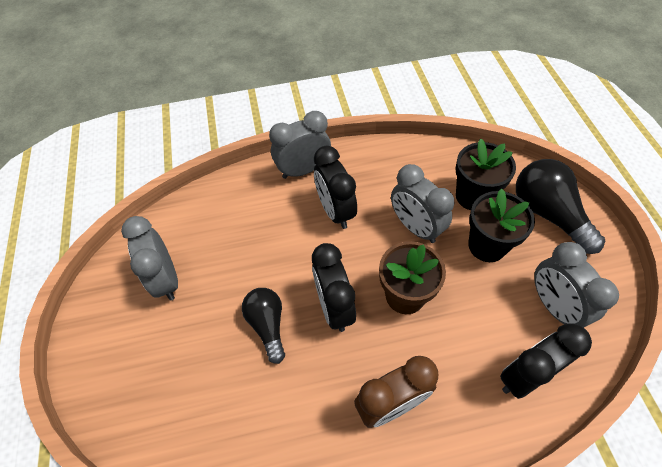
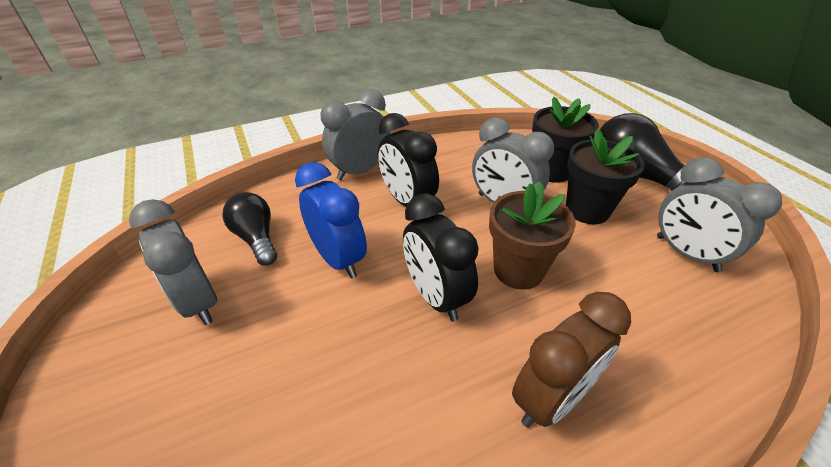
camera: 15 degrees left, 15 degrees down
black light bulb [242,288,285,364] -> black light bulb moved to [222,192,277,266]
black clock [500,324,592,399] -> none
none -> blue clock [295,162,367,278]

